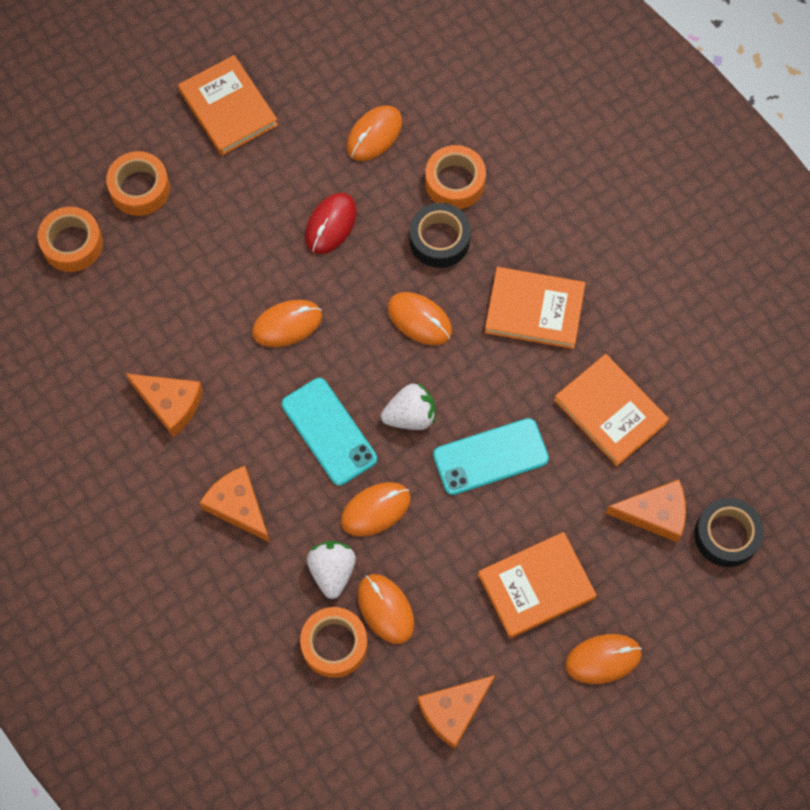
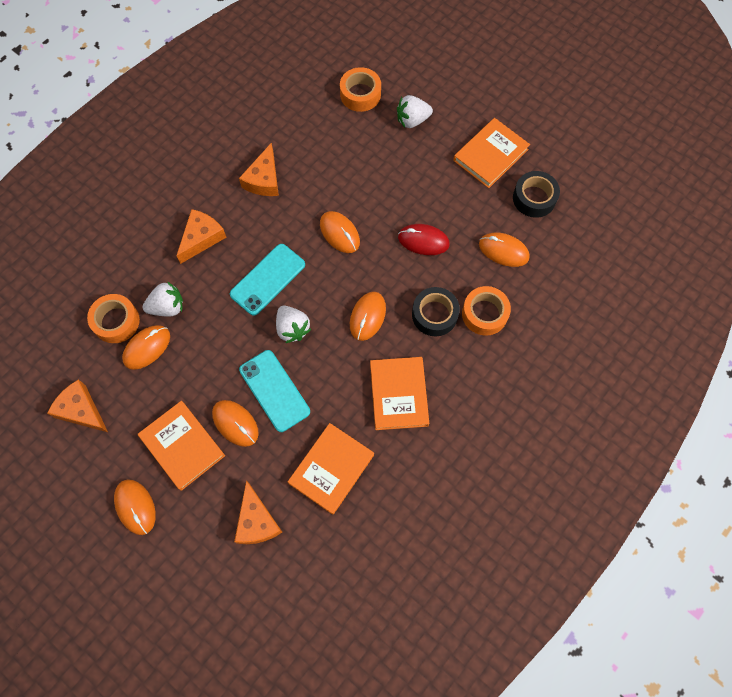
camera: 75 degrees right, 0 degrees up
orange tape [106,151,170,216] -> white strawberry [397,95,433,128]
orange mouse [341,482,411,537] -> orange mouse moved to [212,400,259,447]
black tape [694,498,764,567] -> black tape moved to [513,171,560,218]

